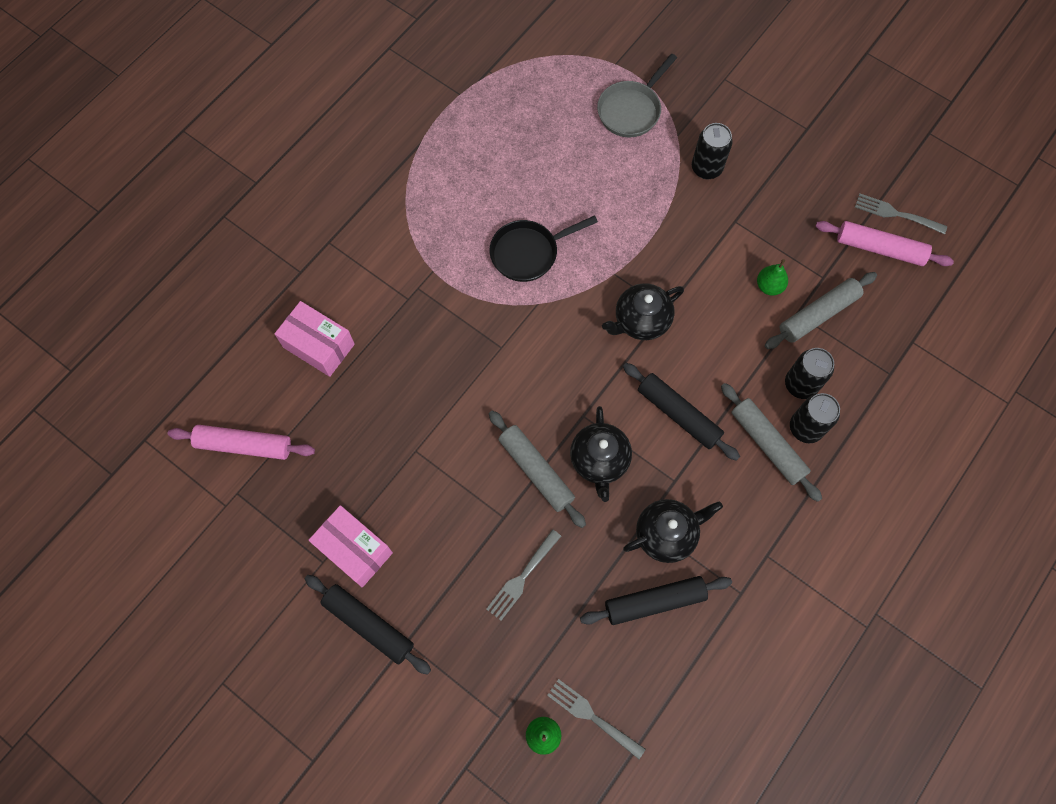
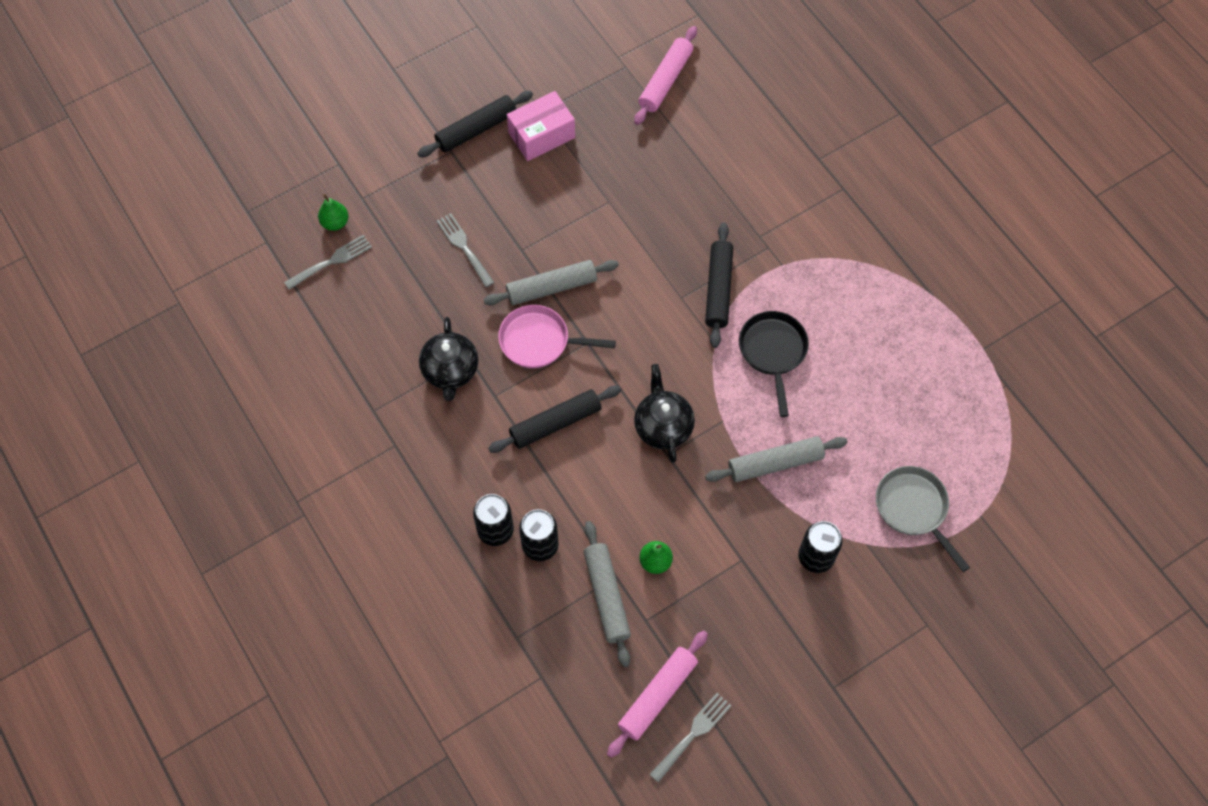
camera: 110 degrees right, 5 degrees down
pink box [274,301,355,377] -> none
black teapot [570,406,632,502] -> pink pan [498,305,616,368]
black rolling pin [580,576,732,625] -> black rolling pin moved to [705,223,733,348]
grey rolling pin [721,383,822,502] -> grey rolling pin moved to [705,436,848,482]

